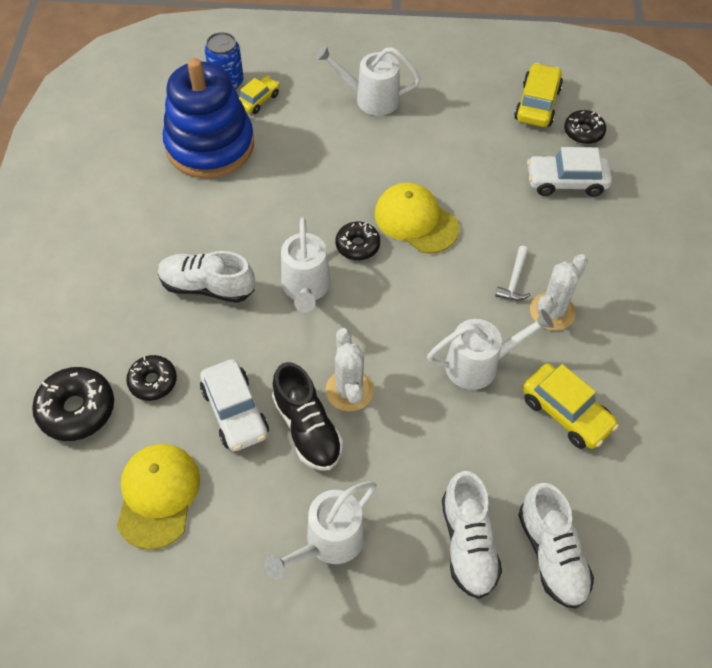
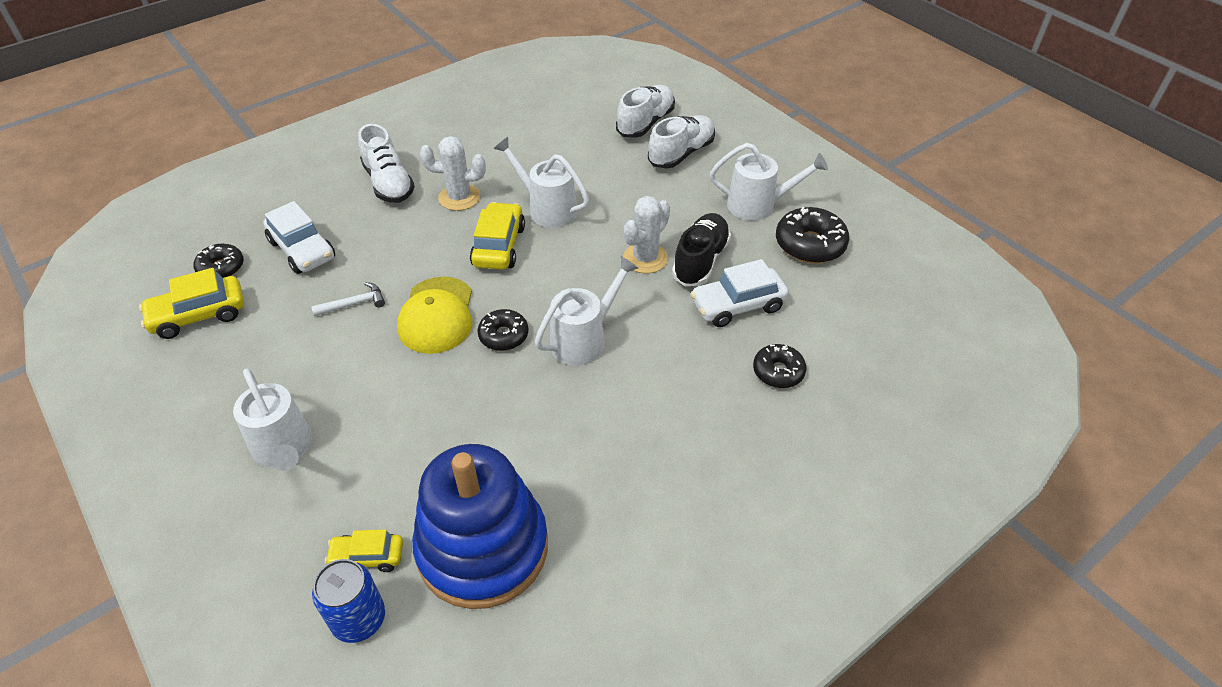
camera: 130 degrees left, 10 degrees down
black donut [32,367,114,441] -> black donut moved to [776,207,849,263]
yellow cap [117,444,200,550] -> none
white shoe [158,251,255,303] -> white shoe moved to [358,124,415,203]
white car [200,359,269,451] -> white car turned 135 degrees counterclockwise [690,259,788,327]
white hammer [495,246,531,301] -> white hammer moved to [311,282,385,316]
yellow car [523,363,619,449] -> yellow car moved to [470,202,525,270]

